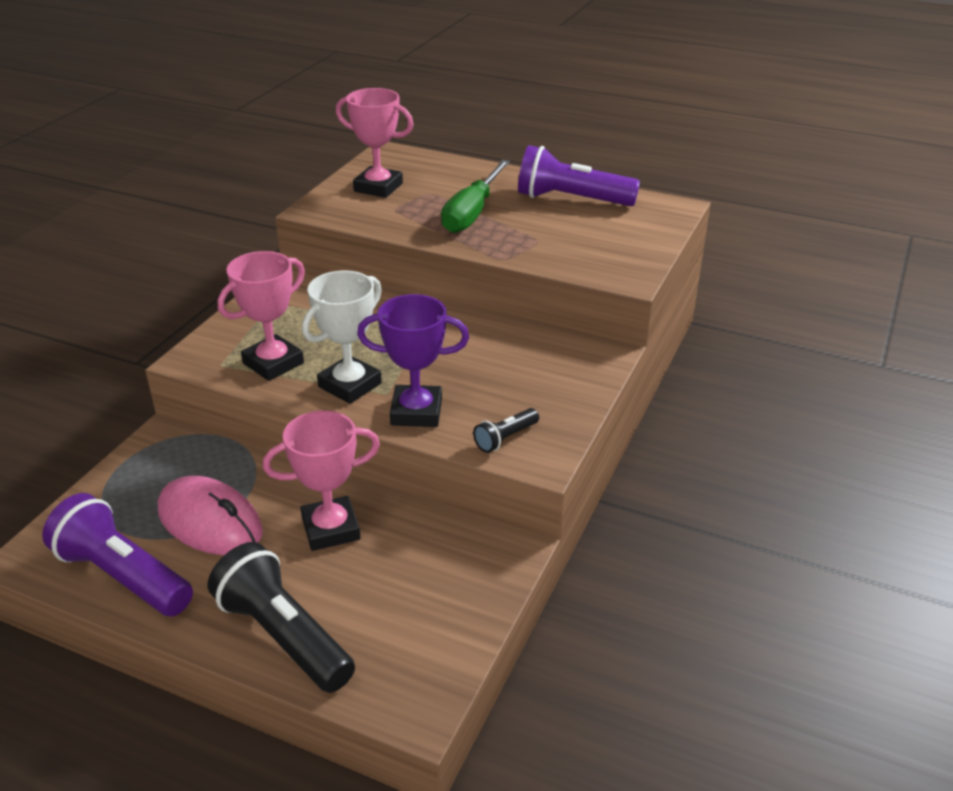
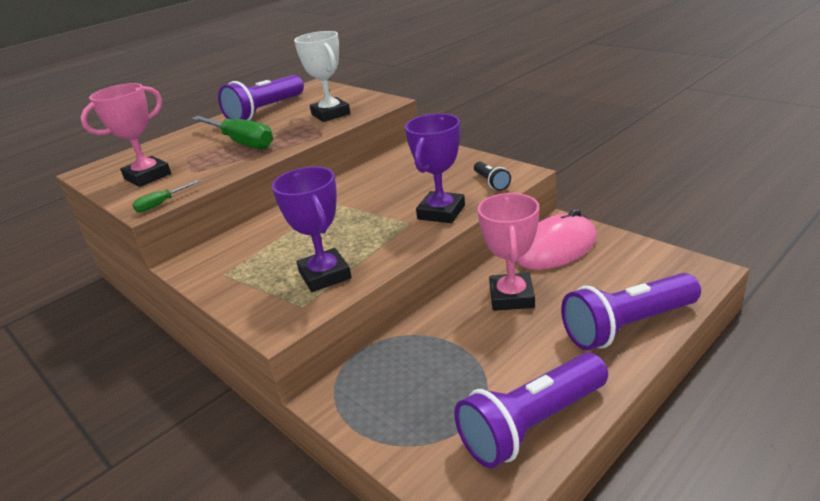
camera: 65 degrees left, 5 degrees down
pink mouse [158,476,263,555] -> pink mouse moved to [516,209,597,270]
black flashlight [208,542,355,693] -> purple flashlight [561,273,701,350]
pink trophy [218,251,305,381] -> purple trophy [272,167,351,292]
white trophy [302,270,382,404] -> white trophy moved to [294,31,350,122]
none -> green screwdriver [132,180,201,212]

